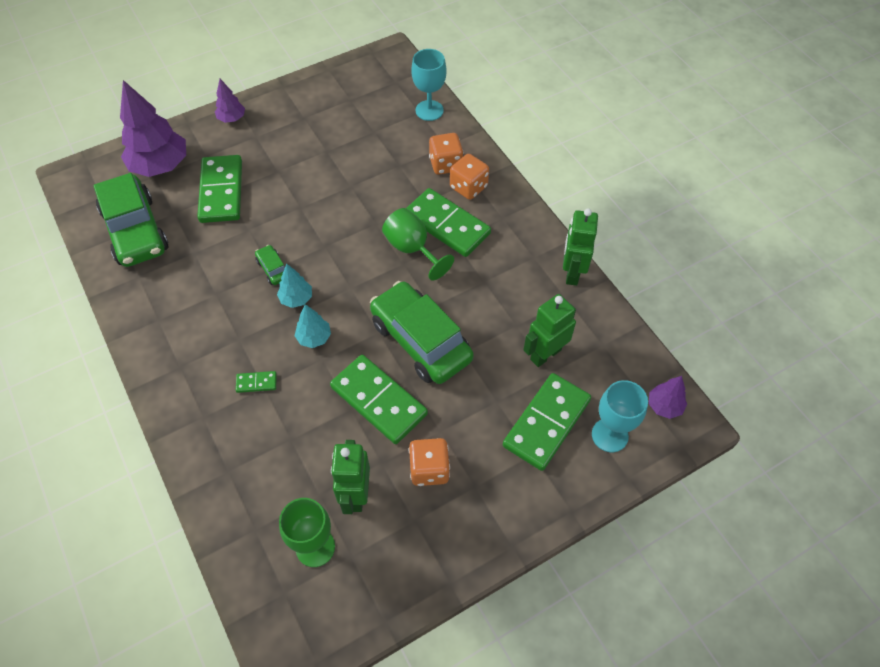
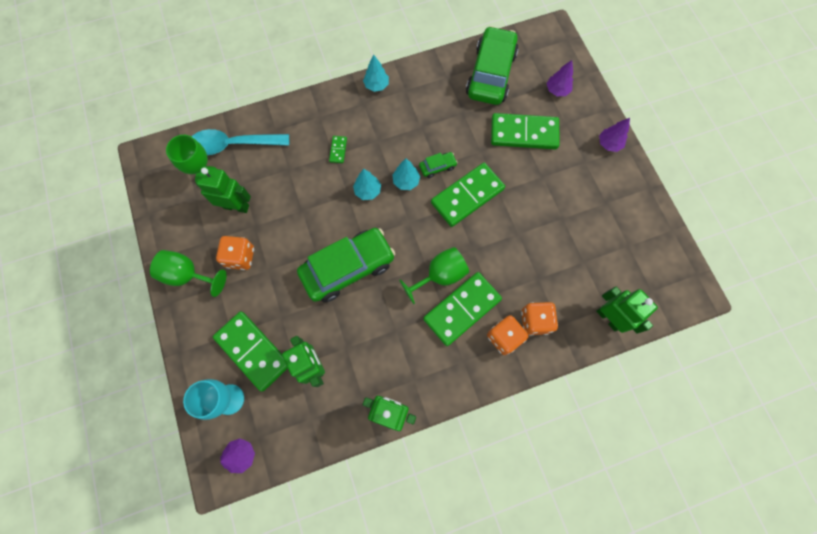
camera: 100 degrees right, 15 degrees up
green car [93,173,168,267] -> green car turned 120 degrees clockwise [466,26,518,105]
purple tree [120,80,186,177] -> purple tree [547,60,573,96], size x0.49
green domino [330,355,428,444] -> green domino moved to [431,163,505,227]
turquoise goblet [411,49,446,121] -> green robot [596,287,658,333]
none -> green goblet [150,250,227,297]
none -> turquoise spoon [192,129,289,155]
none -> turquoise tree [363,55,389,92]

